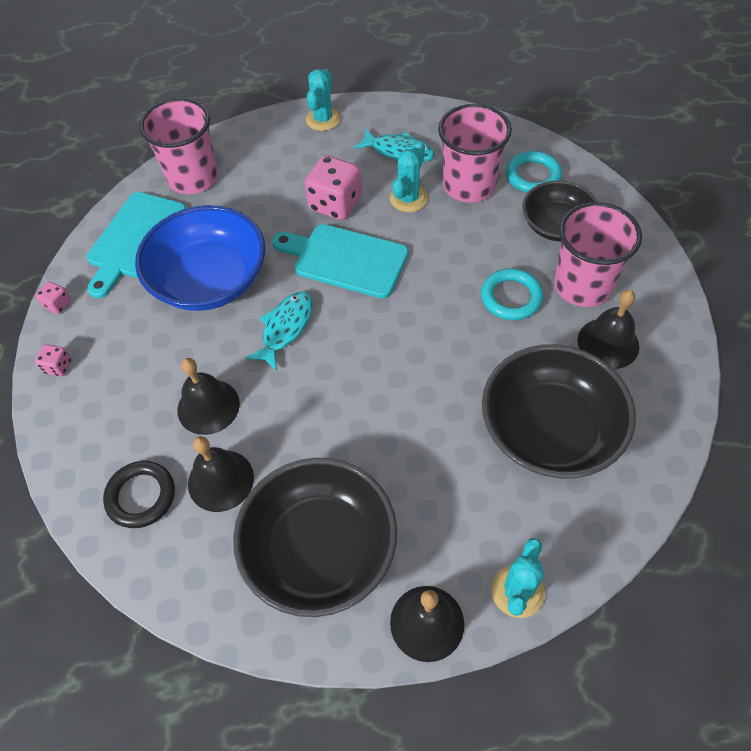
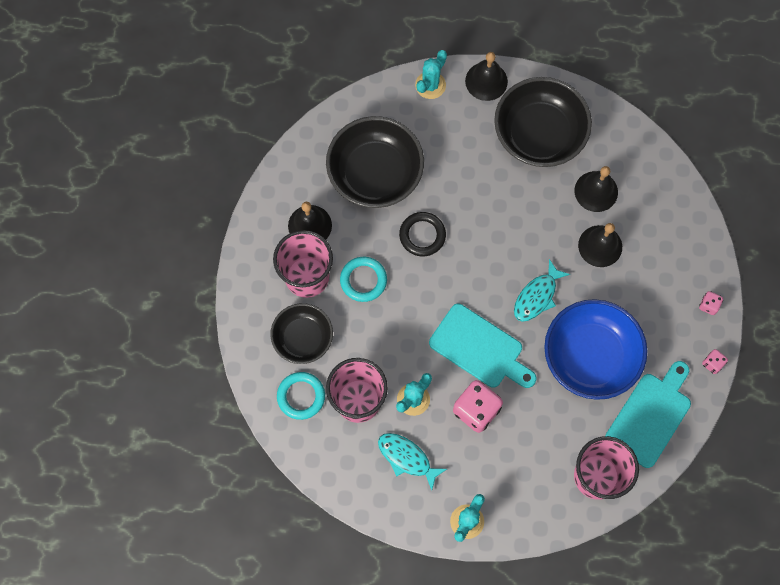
camera: 170 degrees left, 15 degrees up
black ring [103,461,175,528] -> black ring moved to [399,212,446,257]

